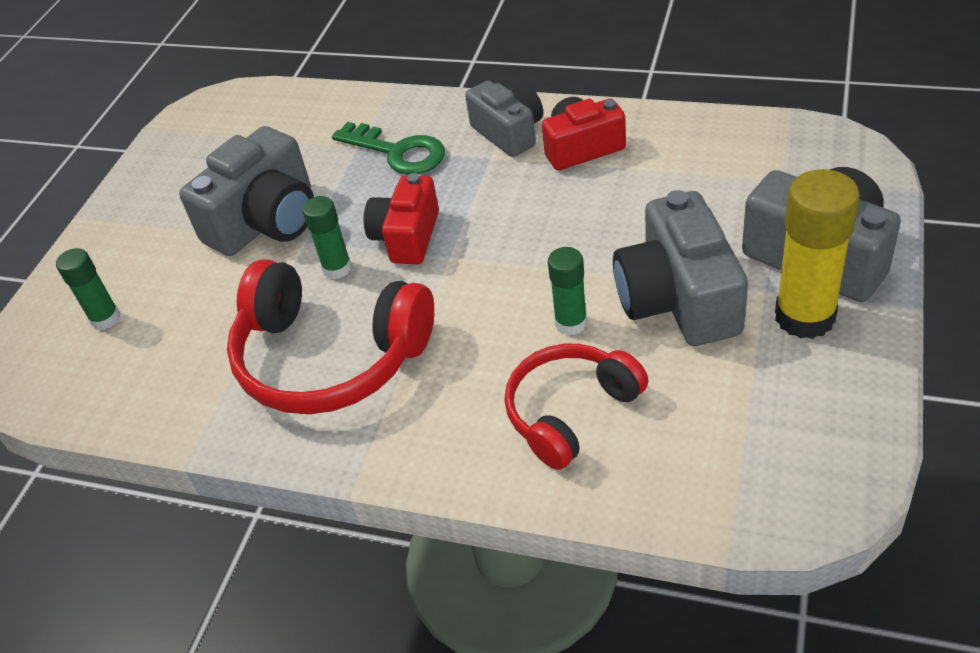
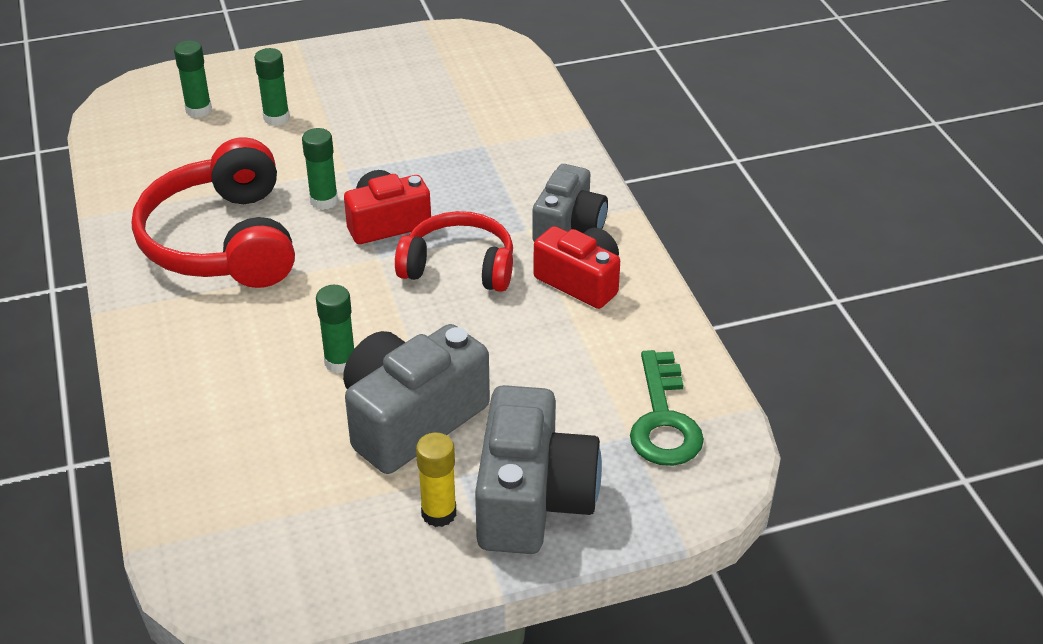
camera: 50 degrees right, 5 degrees down
grey camera [179,126,314,256] -> none
green key [332,122,445,175] -> green key moved to [630,350,704,466]
red headphones [504,344,648,470] -> red headphones moved to [395,211,513,292]
yellow glue stick [775,169,860,339] -> yellow glue stick [416,433,456,527], size x0.56
none -> green glue stick [254,48,290,126]

